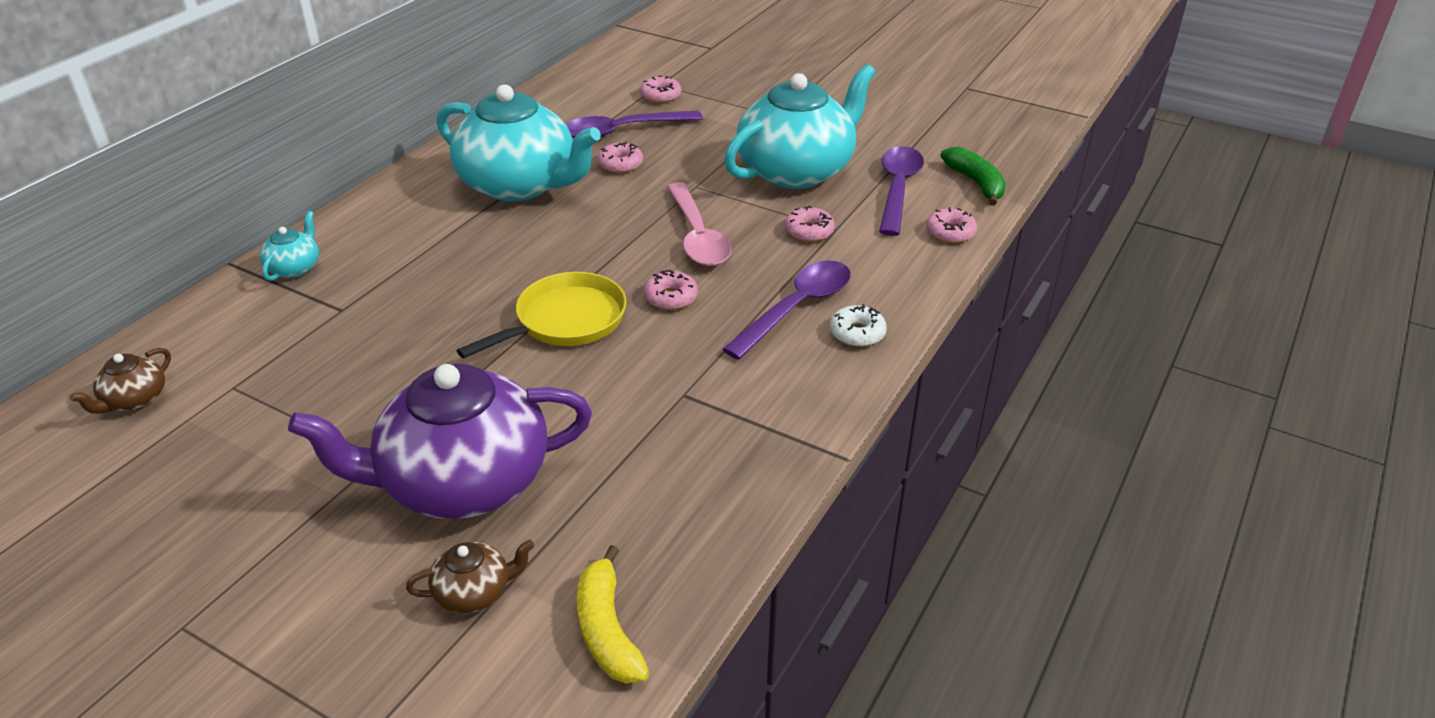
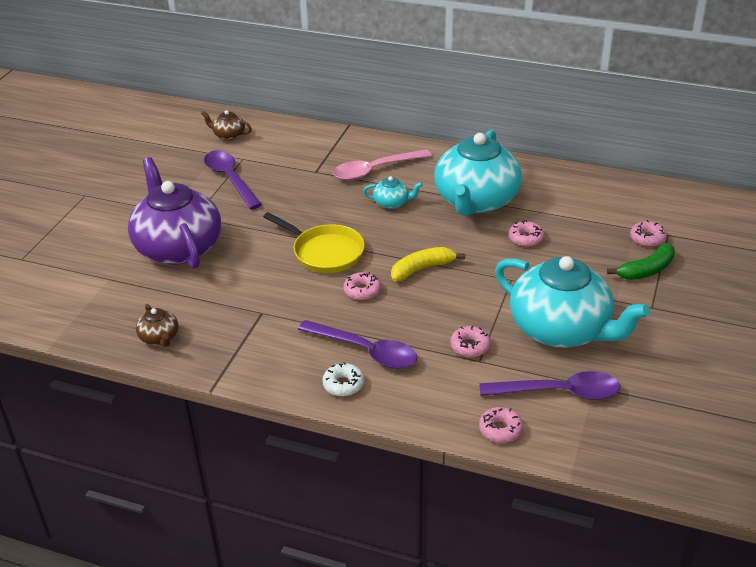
camera: 80 degrees right, 0 degrees up
turquoise teapot [260,211,319,281] -> turquoise teapot moved to [363,176,423,209]
brown teapot [406,539,535,613] -> brown teapot moved to [136,304,178,347]
purple spoon [566,110,703,138] -> purple spoon moved to [204,150,262,209]
yellow banana [577,545,649,683] -> yellow banana moved to [391,247,465,281]
pink spoon [667,182,731,266] -> pink spoon moved to [333,149,432,180]
green banana [941,147,1006,206] -> green banana moved to [607,243,675,280]

